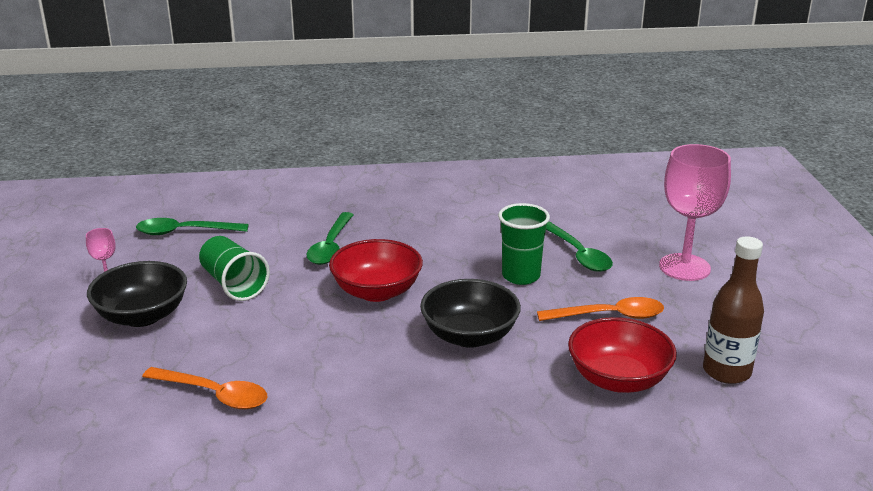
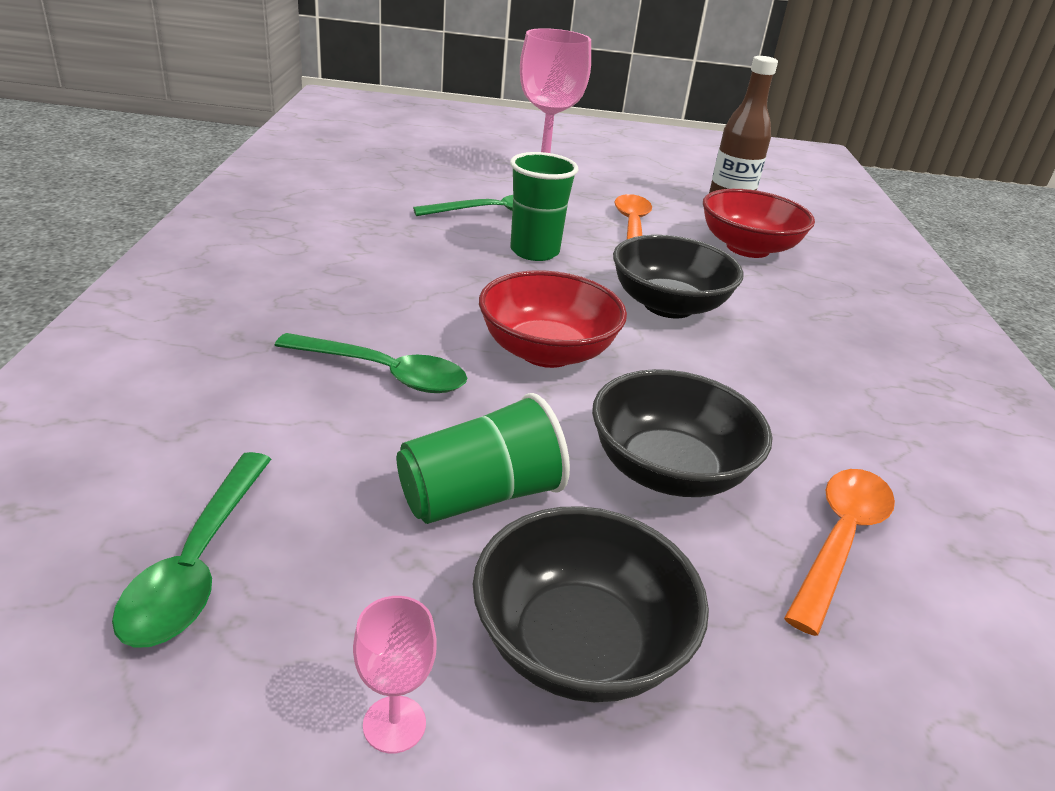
camera: 85 degrees left, 5 degrees up
none -> black bowl [592,369,772,497]

